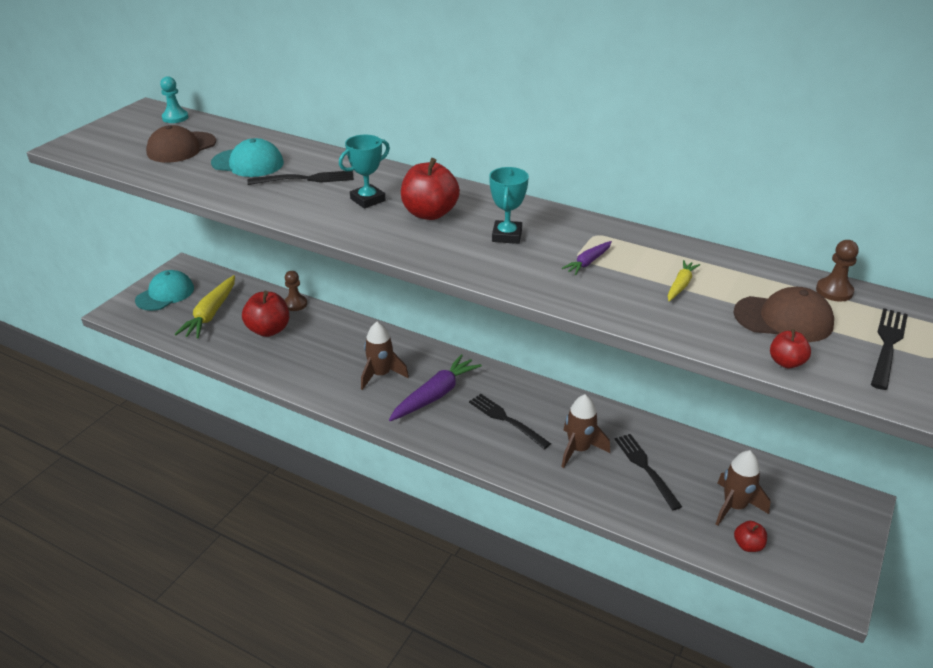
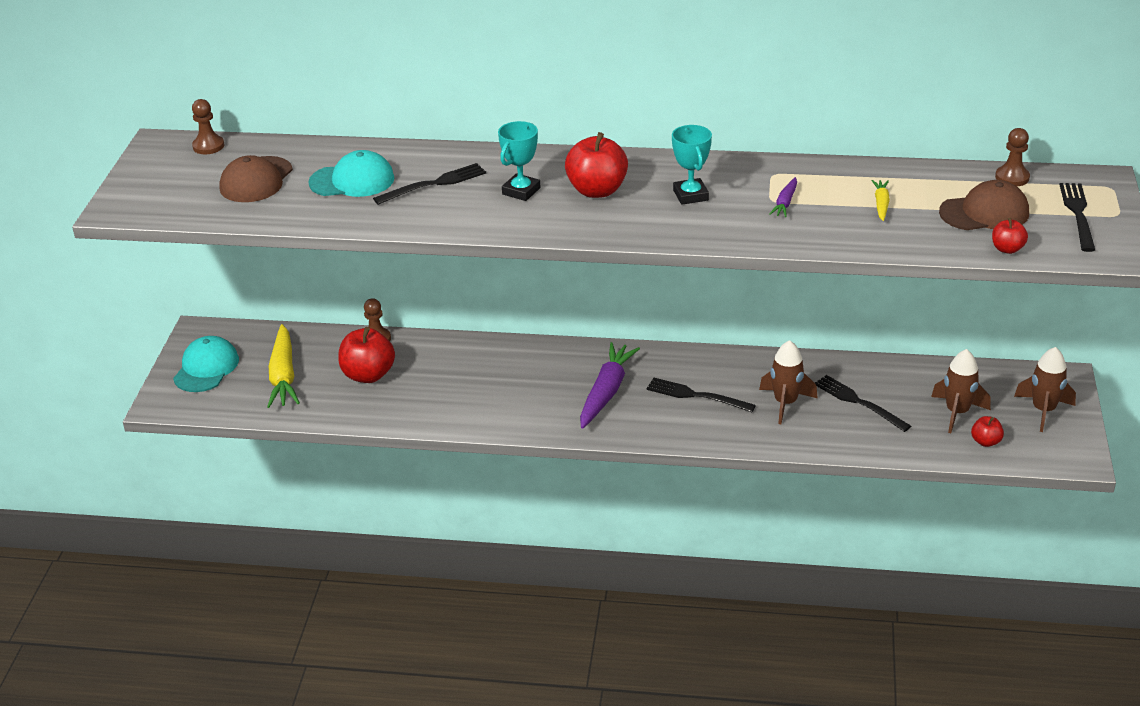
camera: 20 degrees left, 0 degrees up
turquoise pawn [160,76,188,123] -> brown pawn [192,99,224,154]
brown rocket [361,322,409,390] -> brown rocket moved to [1014,347,1076,432]

